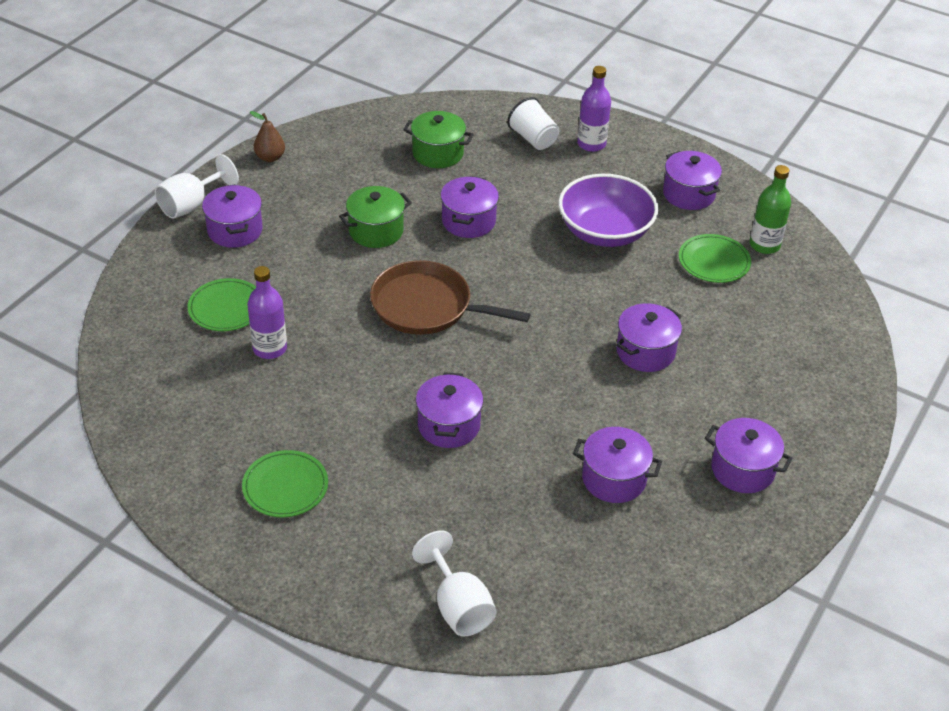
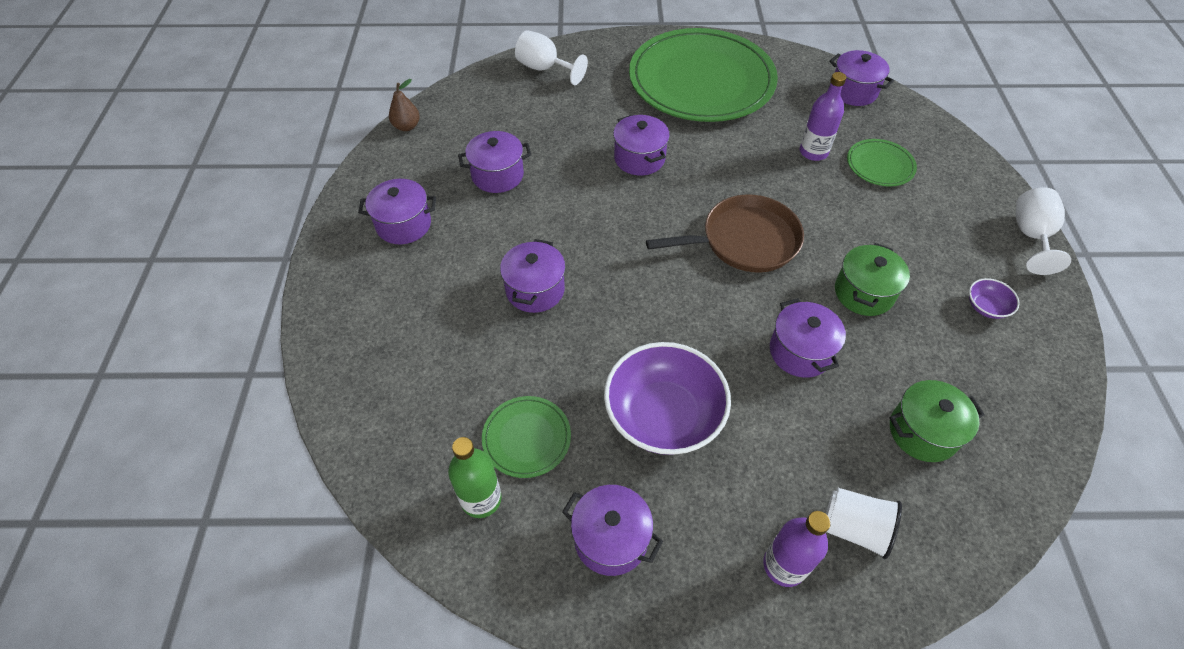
camera: 150 degrees right, 10 degrees up
purple pot [202,184,263,248] -> purple pot moved to [829,50,894,106]
green plate [242,450,328,517] -> green plate [629,28,778,122], size x2.40
brown pear [250,111,285,162] -> brown pear moved to [389,79,420,131]
none -> purple bowl [969,278,1020,319]

